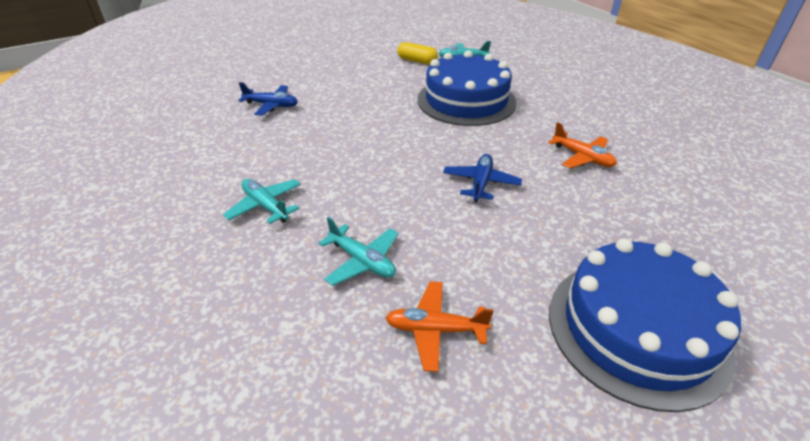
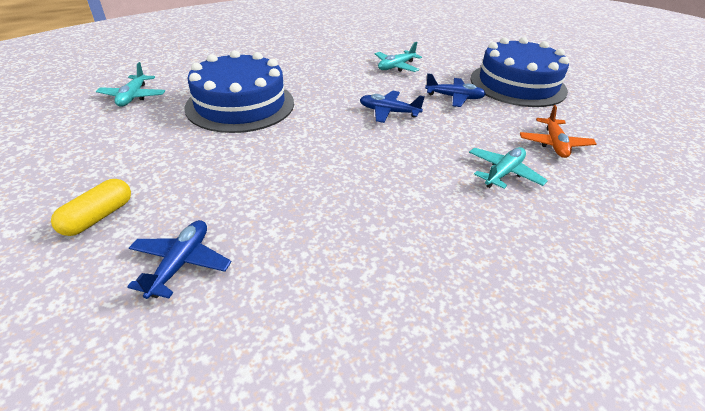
camera: 90 degrees left, 0 degrees up
turquoise plane [223,179,301,224] -> turquoise plane moved to [375,42,422,72]
yellow capsule [397,42,438,65] -> yellow capsule moved to [51,179,131,236]
orange plane [548,122,617,169] -> none
none -> blue plane [425,73,486,107]

